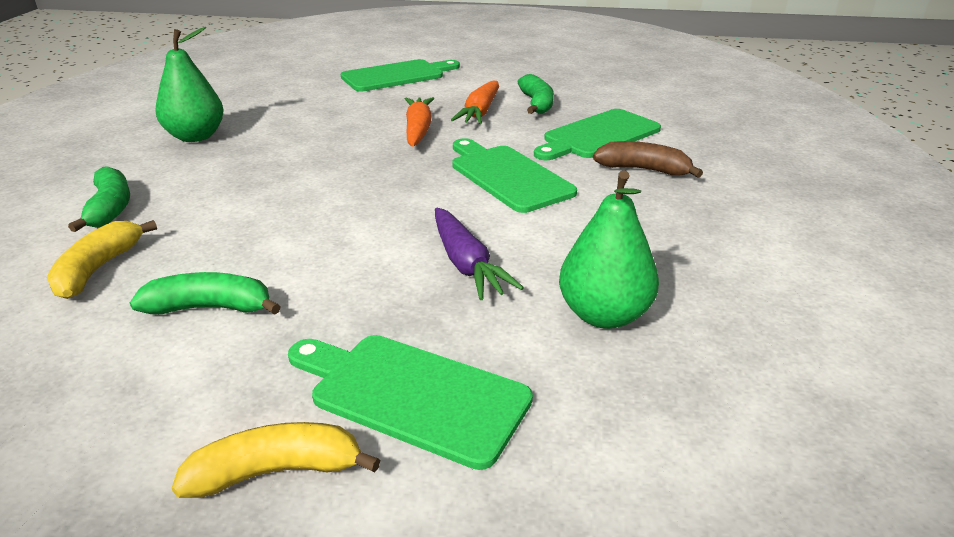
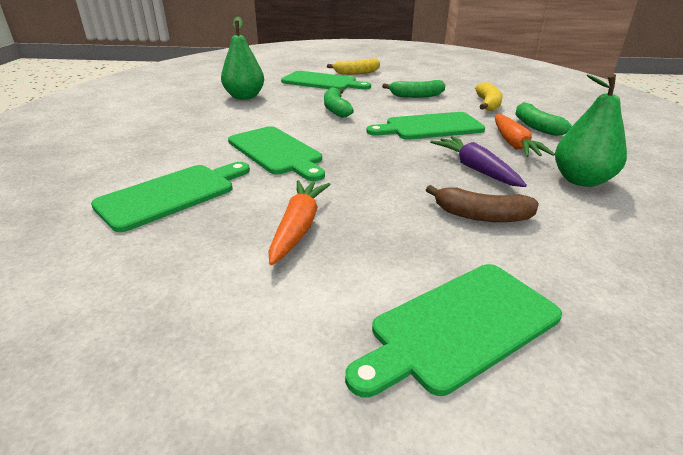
camera: 175 degrees right, 0 degrees up
orange carrot [405,97,435,147] -> orange carrot moved to [494,114,555,157]
purple carrot [435,208,524,300] -> purple carrot moved to [430,136,527,187]
green banana [517,74,554,114] -> green banana moved to [324,87,354,118]
brown banana [593,141,703,178] -> brown banana moved to [426,185,539,222]
none -> green cutting board [367,112,485,140]

